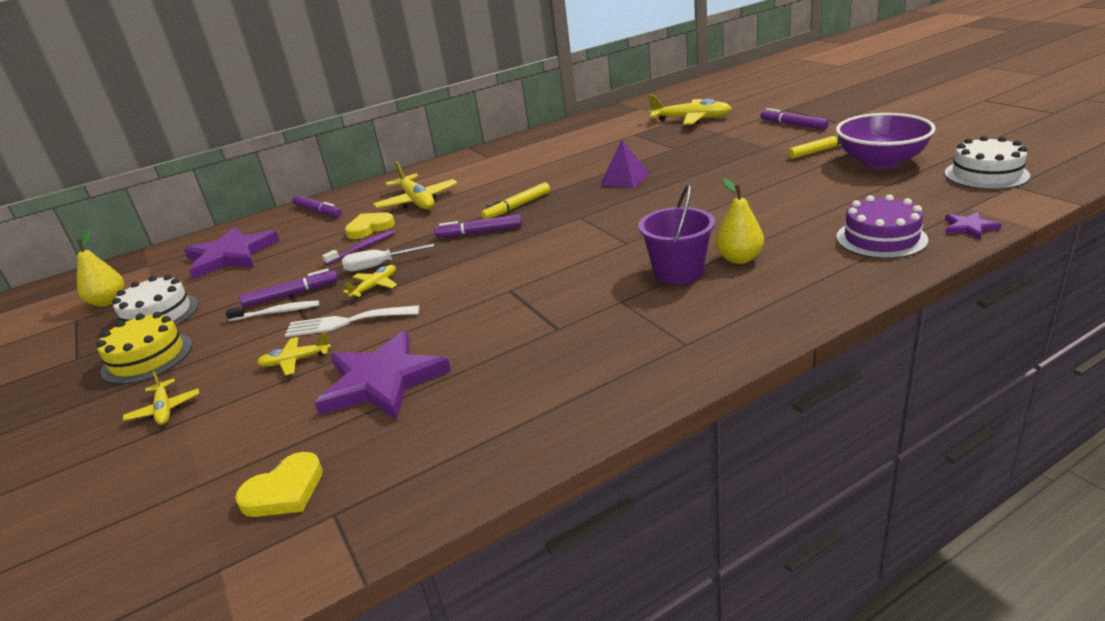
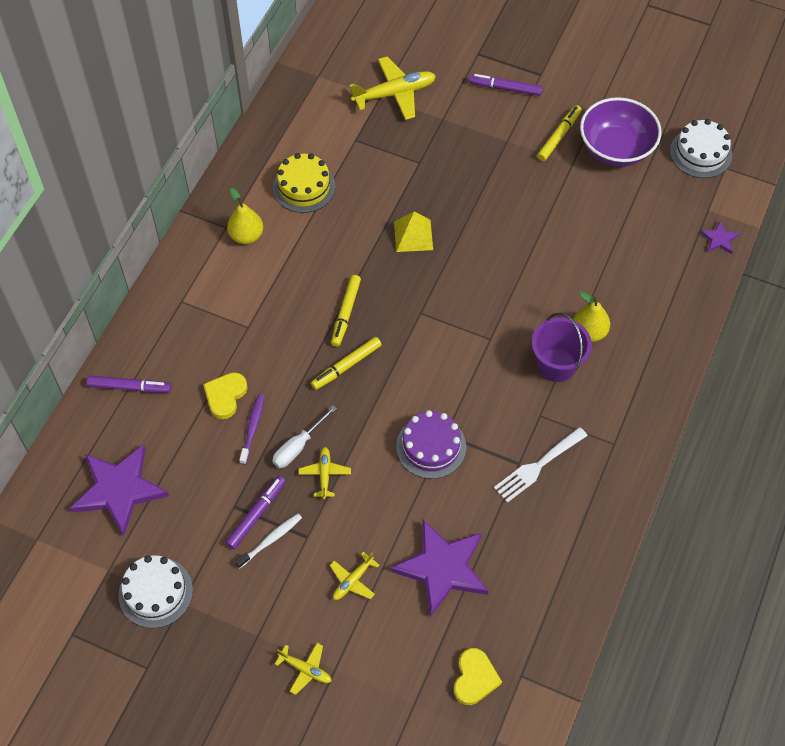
camera: 40 degrees left, 30 degrees up
yellow pear [77,231,124,307] -> yellow pear moved to [227,188,263,244]
yellow cake [96,312,192,384] -> yellow cake moved to [273,153,335,213]
white fork [284,305,419,337] -> white fork moved to [494,427,588,503]
yellow plane [373,161,457,209] -> none
purple marker [434,215,522,238] -> yellow marker [311,337,382,390]
purple pyramid [600,140,650,188] -> yellow pyramid [394,212,433,252]
purple cake [836,194,928,259] -> purple cake moved to [396,410,466,479]

